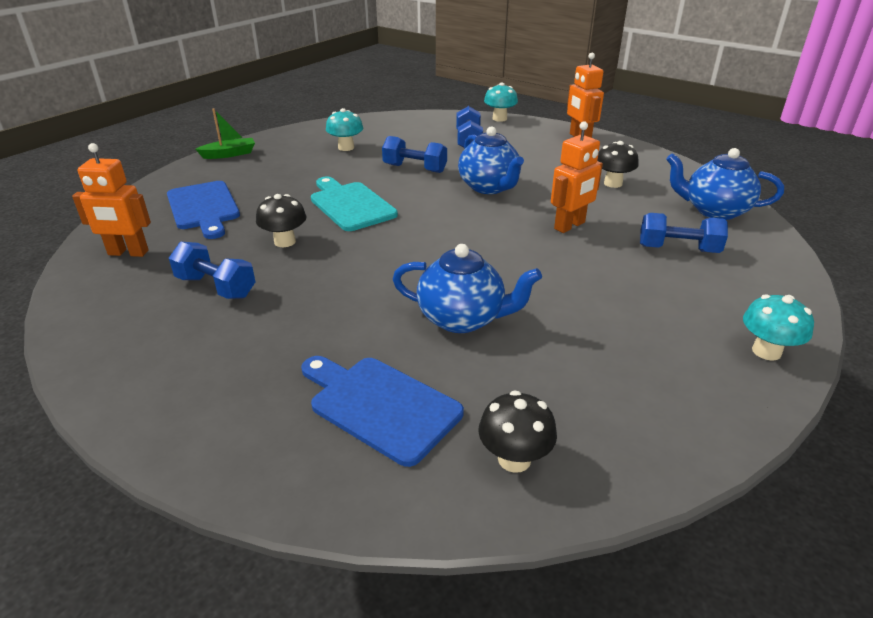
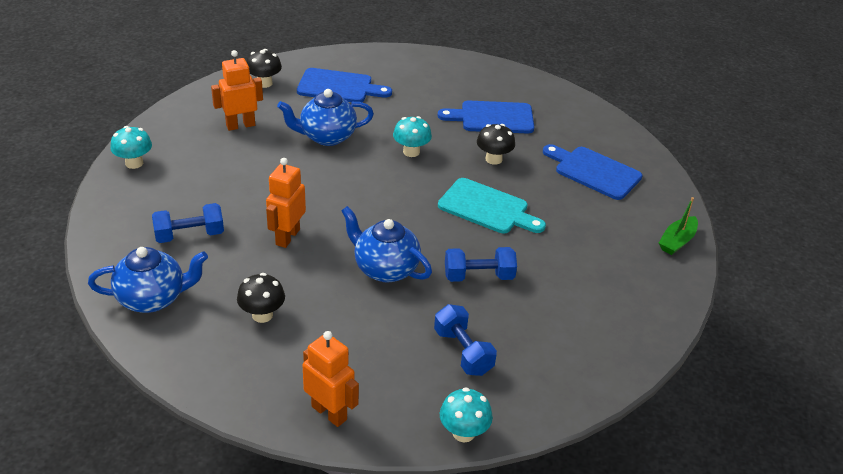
camera: 150 degrees right, 5 degrees up
orange robot [72,143,151,257] -> orange robot moved to [211,50,263,131]
blue dumbbell [169,242,255,299] -> blue cutting board [438,101,534,134]
turquoise mushroom [326,108,363,151] -> turquoise mushroom moved to [393,116,432,157]

